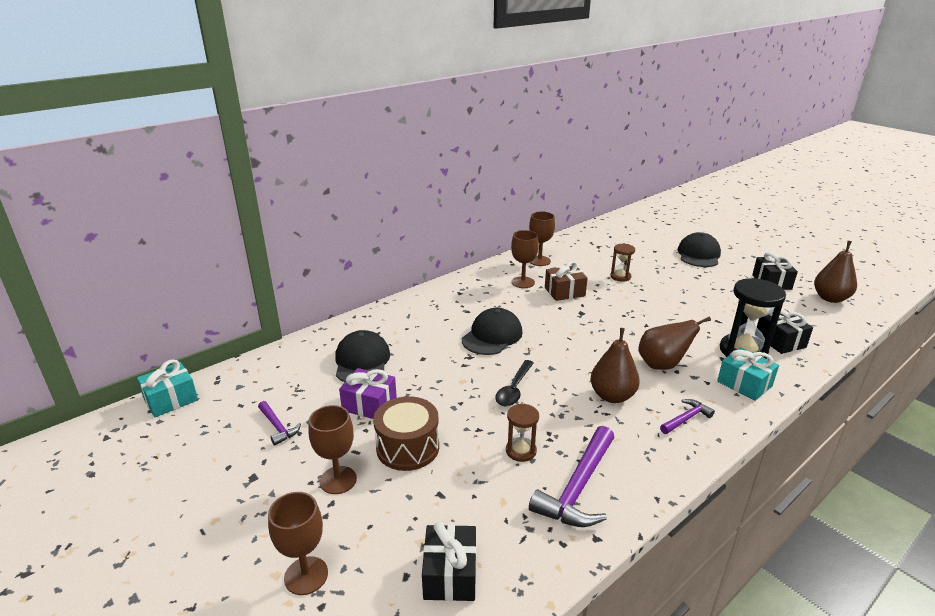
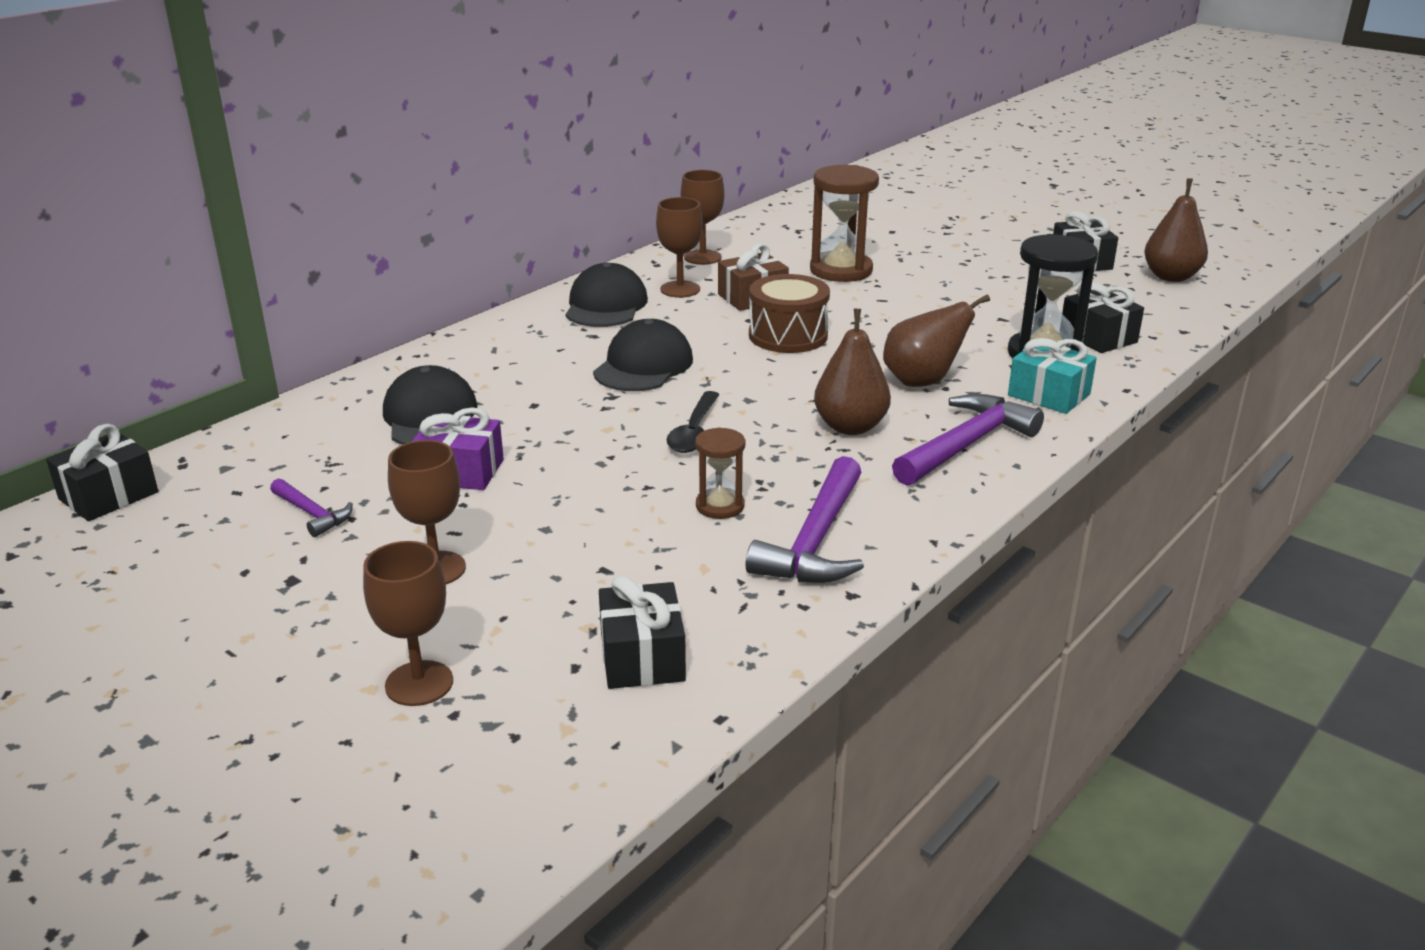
camera: 10 degrees left, 0 degrees up
turquoise gift [137,359,198,417] -> black gift [46,424,158,521]
brown drum [373,396,439,471] -> brown drum moved to [749,274,830,353]
brown hourglass [610,244,635,282] -> brown hourglass [810,165,879,282], size x1.82
purple hammer [660,399,715,434] -> purple hammer [892,394,1044,486], size x1.90
black cap [677,232,721,267] -> black cap moved to [565,262,648,327]

